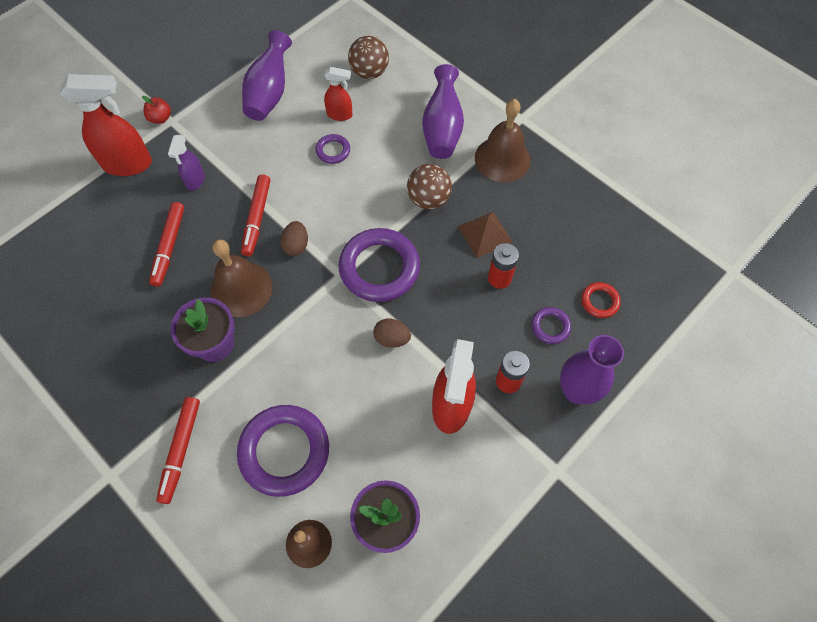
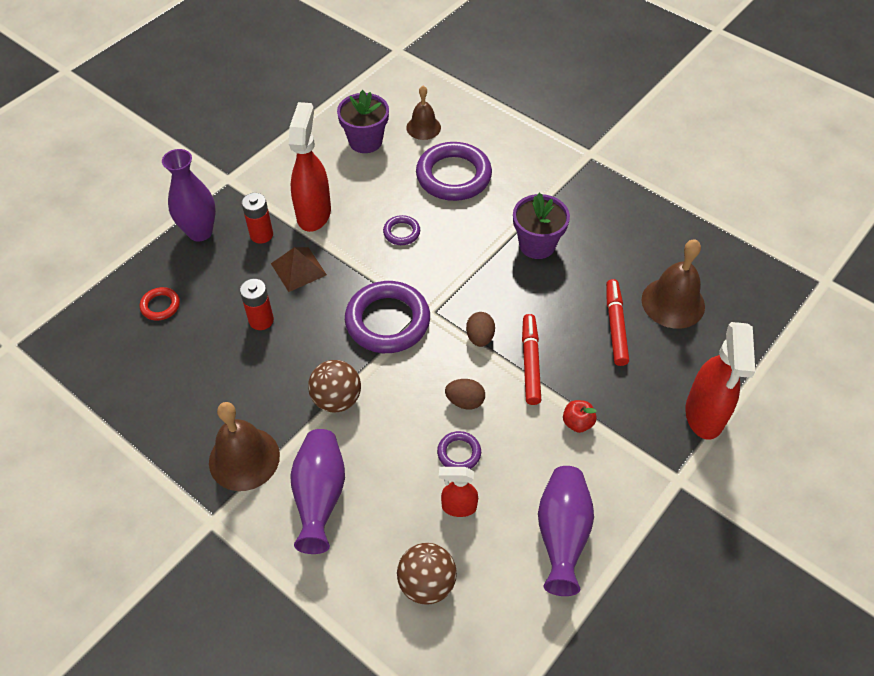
camera: 175 degrees right, 10 degrees down
red spray bottle [60,74,152,176] -> red spray bottle turned 75 degrees counterclockwise [685,322,755,440]
red apple [142,96,171,124] -> red apple moved to [563,400,597,433]
red marker [156,397,200,504] -> none
purple spray bottle [168,135,205,191] -> none
brown bell [211,239,272,317] -> brown bell moved to [642,239,705,329]
brown egg [373,318,411,348] -> brown egg moved to [445,379,485,410]
brown pyramid [458,212,513,258] -> brown pyramid moved to [271,247,327,292]
purple ring [532,307,571,344] -> purple ring moved to [383,215,420,245]

